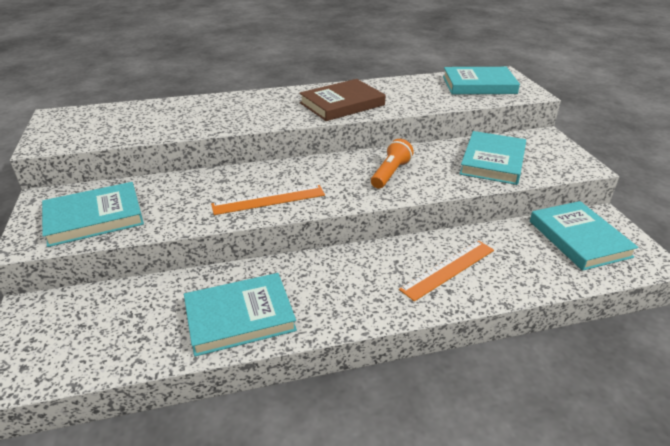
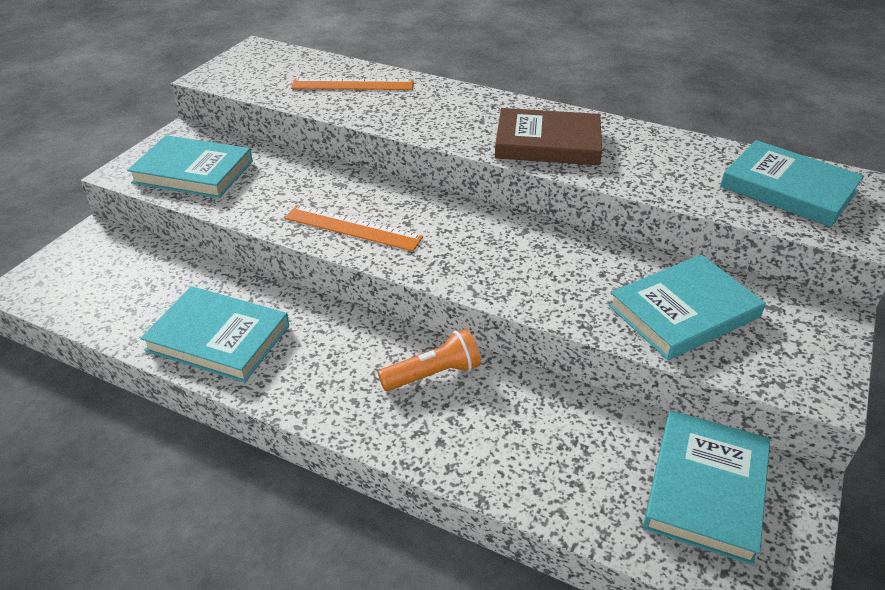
camera: 40 degrees right, 5 degrees up
orange flashlight [371,139,414,189] -> orange flashlight moved to [378,329,481,391]
orange ruler [399,240,494,302] -> orange ruler moved to [291,78,414,90]

